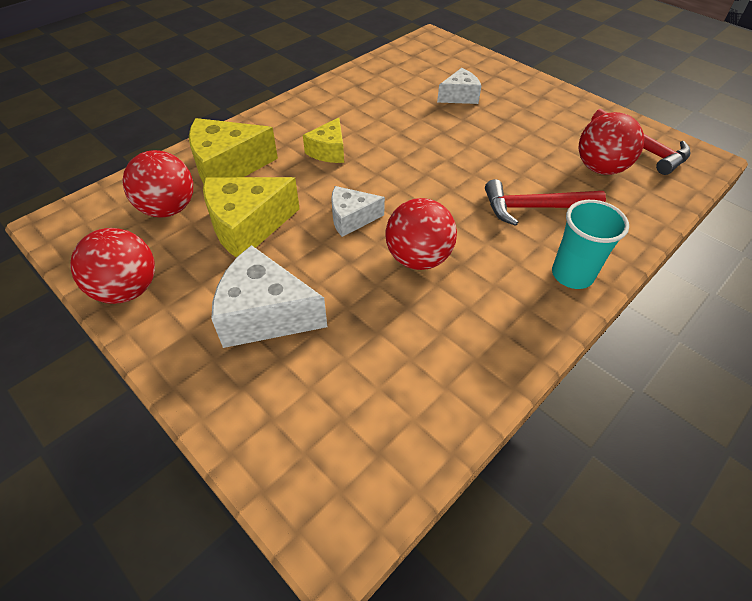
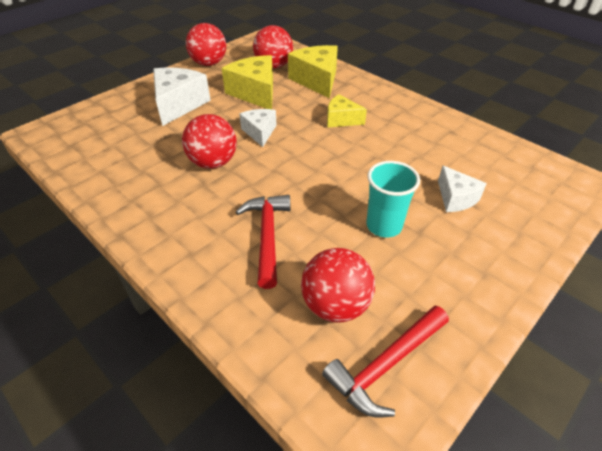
camera: 90 degrees right, 5 degrees down
turquoise cup [552,200,629,289] -> turquoise cup moved to [366,161,420,237]

